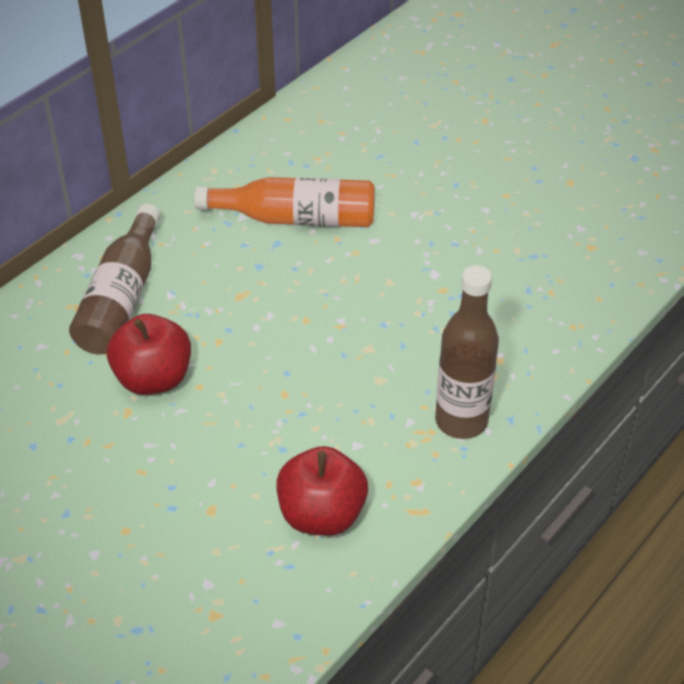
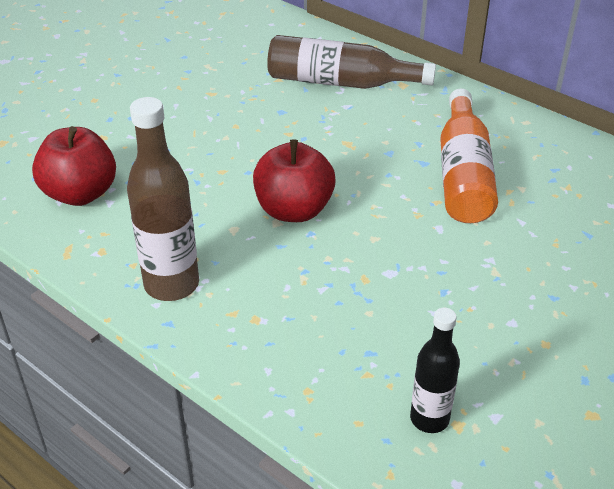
camera: 90 degrees right, 5 degrees down
red apple [107,314,191,395] -> red apple moved to [253,139,336,222]
none -> black bottle [410,308,460,433]

